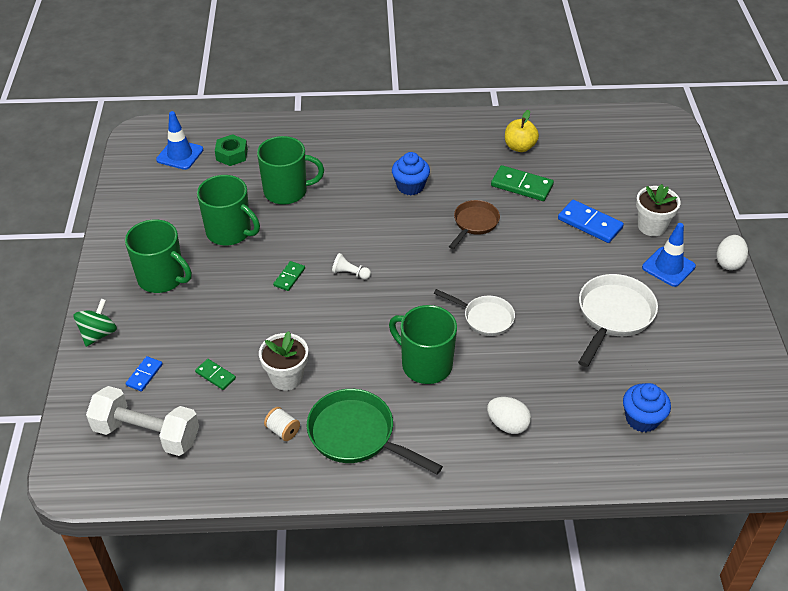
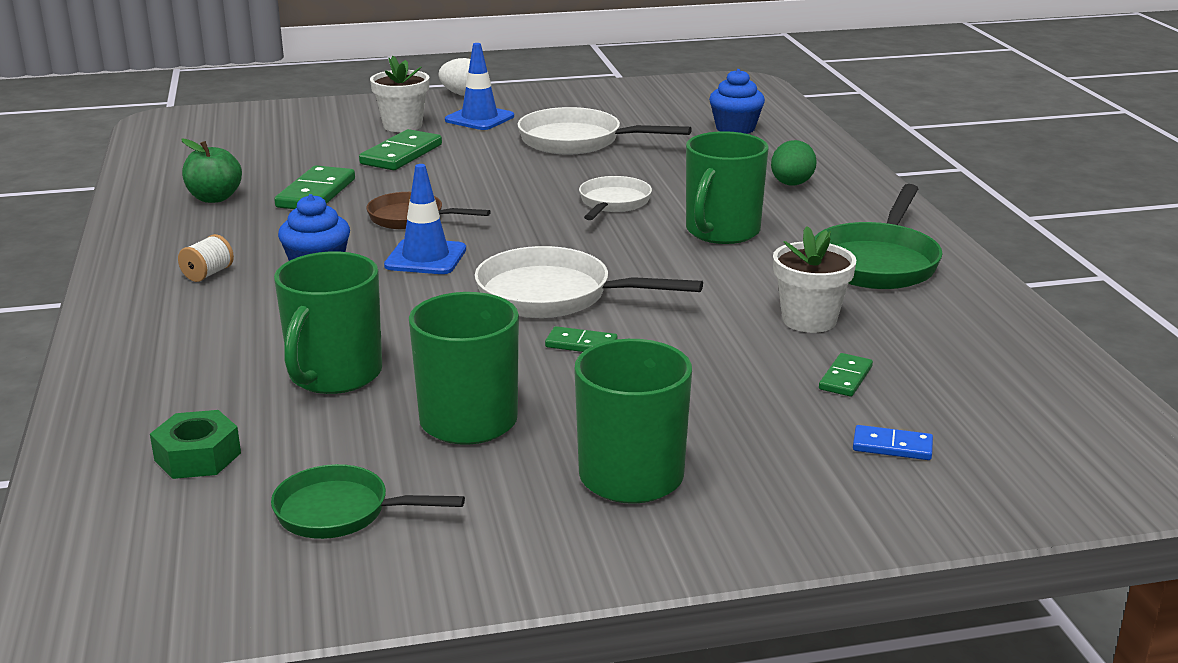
camera: 100 degrees left, 20 degrees down
green spinning top [74,299,117,347] -> none
white dumbbell [86,386,199,456] -> none
blue traffic cone [156,111,203,170] -> blue traffic cone moved to [384,164,466,274]
green mug [257,136,324,205] -> green mug turned 150 degrees counterclockwise [274,251,382,394]
white spool [264,407,300,441] -> white spool moved to [178,234,234,282]
white pawn [332,253,371,279] -> white pan [475,246,703,318]
white egg [487,397,531,434] -> green egg [771,140,817,185]
yellow apple [505,110,539,152] -> green apple [181,139,242,203]
blue domino [558,200,624,243] -> green domino [359,129,442,170]
none -> green pan [271,464,465,539]

